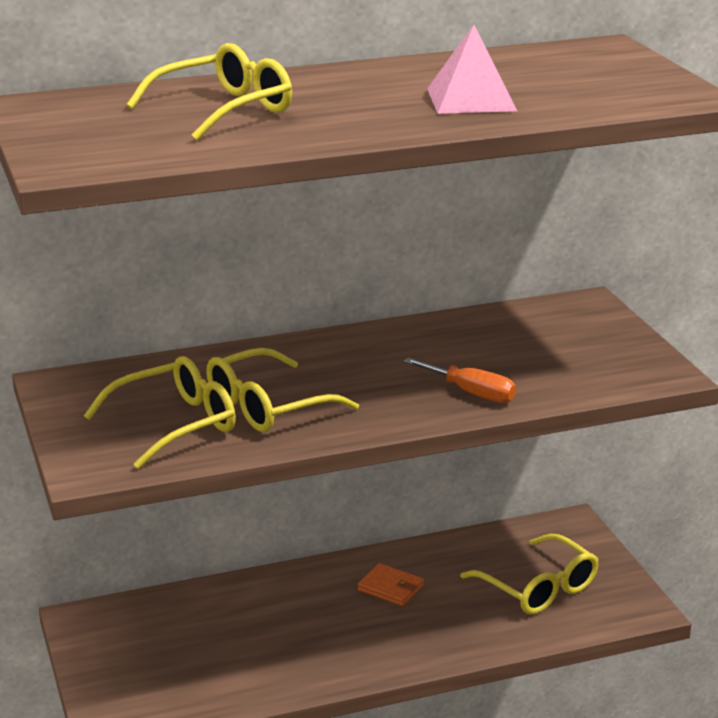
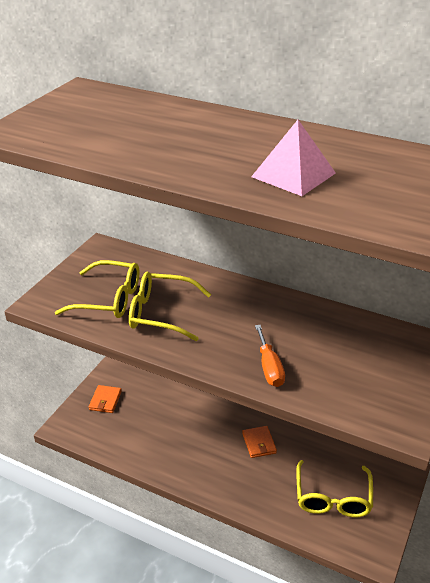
camera: 45 degrees right, 10 degrees up
yellow glasses [126,43,292,140] -> none
none -> orange wallet [89,385,122,413]

